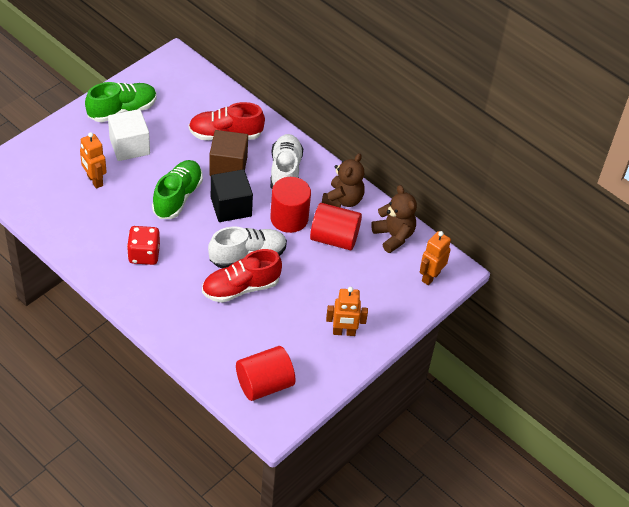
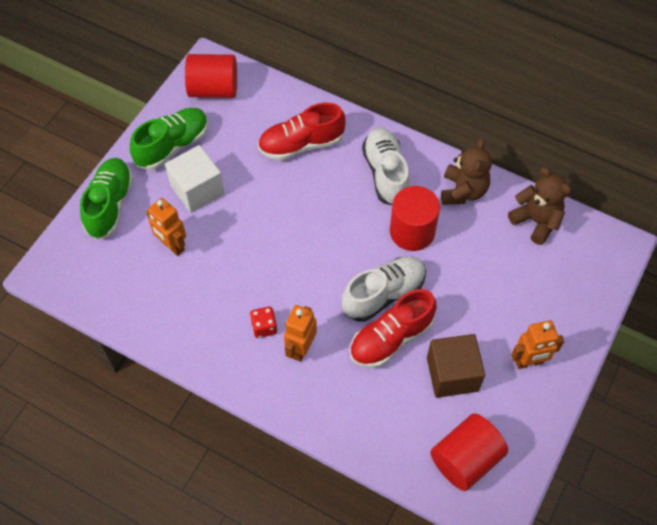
camera: 10 degrees left, 10 degrees up
red dice [127,226,160,265] -> red dice [250,307,277,338], size x0.65
green shoe [152,160,203,219] -> green shoe moved to [80,158,133,240]
brown cube [209,130,248,176] -> brown cube moved to [427,334,485,398]
black cube [211,169,253,222] -> none
red cylinder [310,203,362,250] -> red cylinder moved to [185,54,237,98]
orange robot [419,231,451,285] -> orange robot moved to [284,305,317,362]

